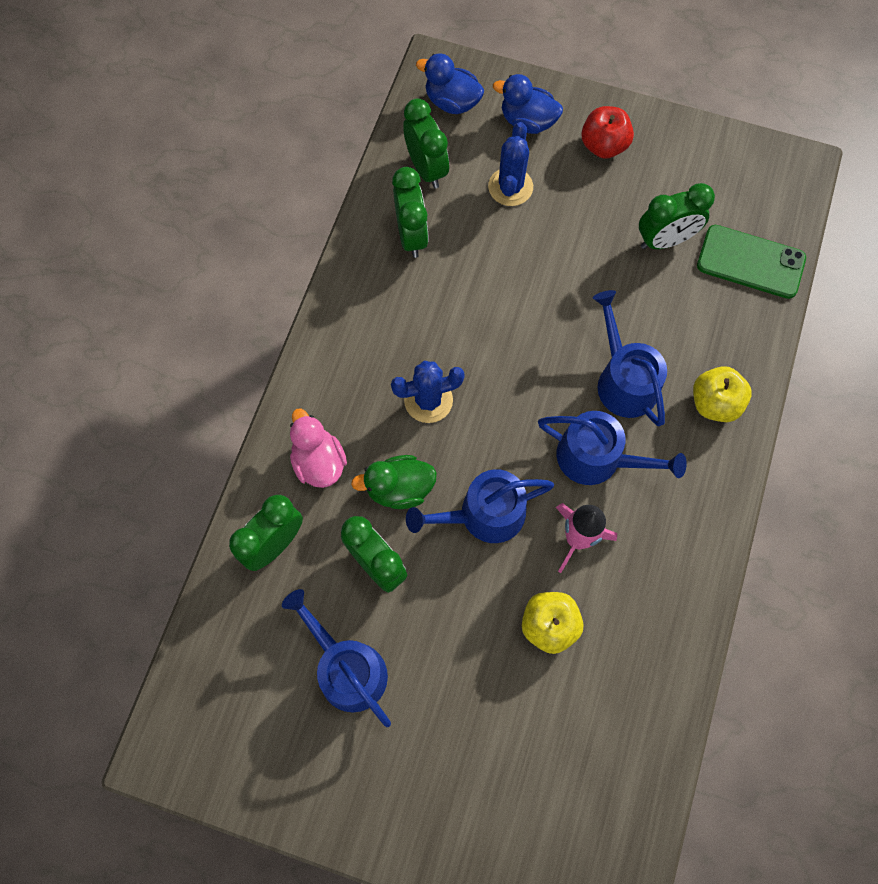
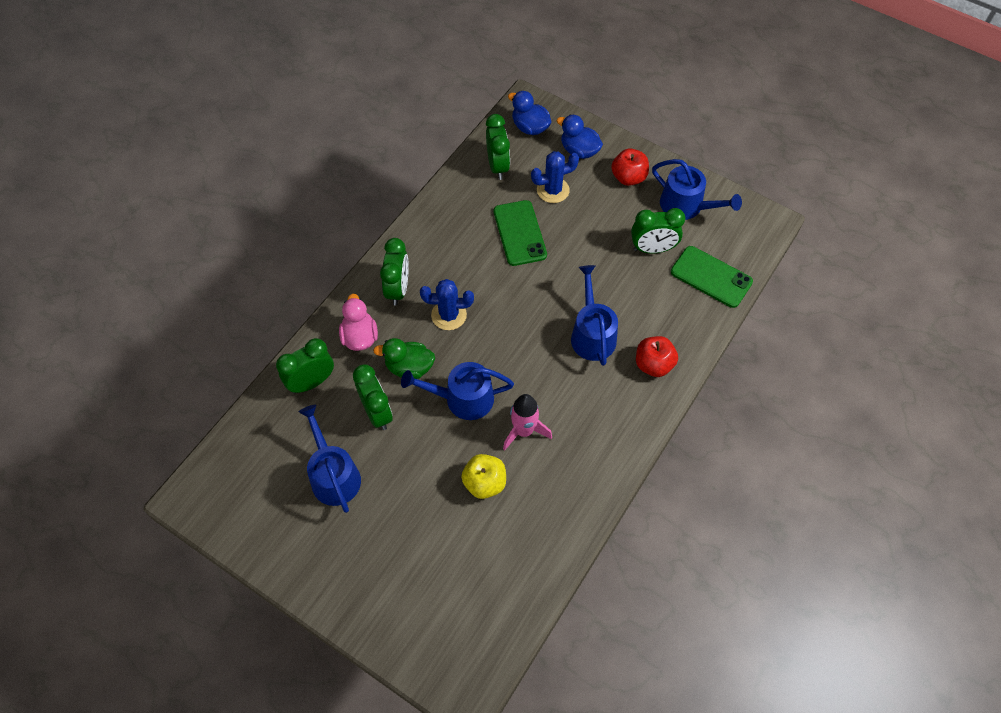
camera: 15 degrees right, 10 degrees down
green clock [392,167,429,258] -> green clock moved to [380,238,409,306]
blue cactus [488,122,533,206] -> blue cactus turned 45 degrees clockwise [531,151,579,203]
blue watering can [538,411,687,485] -> blue watering can moved to [652,159,742,220]
yellow apple [693,366,752,422] -> red apple [636,336,678,377]
none -> green phone [494,200,547,266]

